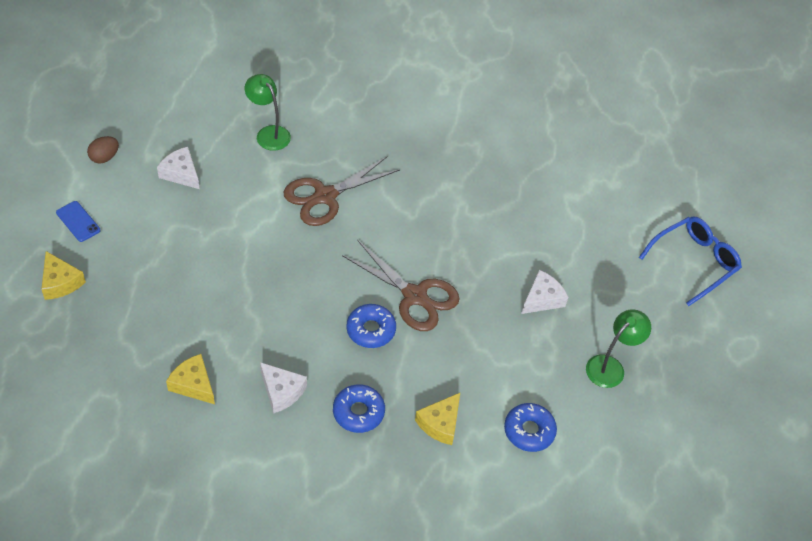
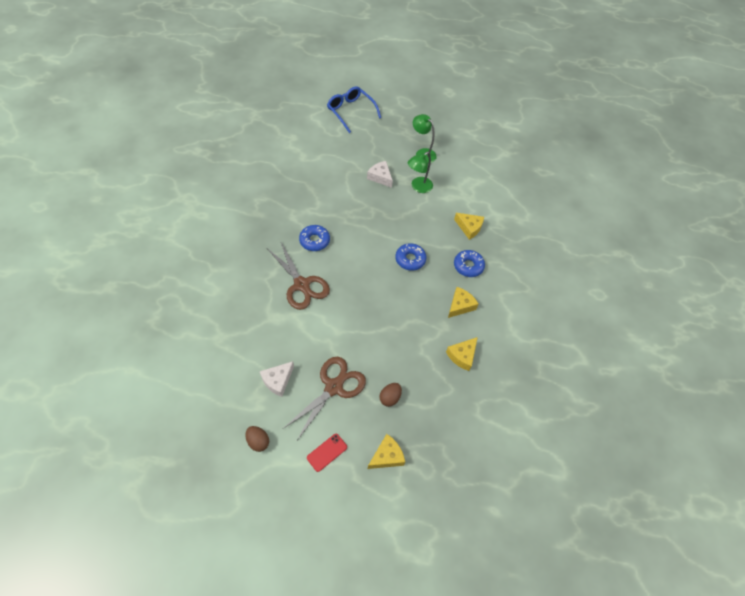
camera: 90 degrees left, 5 degrees up
blue phone [56,201,101,242] -> red phone [307,434,347,472]
green lamp [245,74,291,151] -> green lamp moved to [408,152,433,193]
white cheese [260,362,307,414] -> yellow cheese [448,287,479,318]
brown scissors [342,241,460,331] -> brown scissors moved to [283,357,366,442]
blue donut [504,403,557,452] -> blue donut moved to [299,225,330,251]
none -> brown egg [379,383,402,407]

